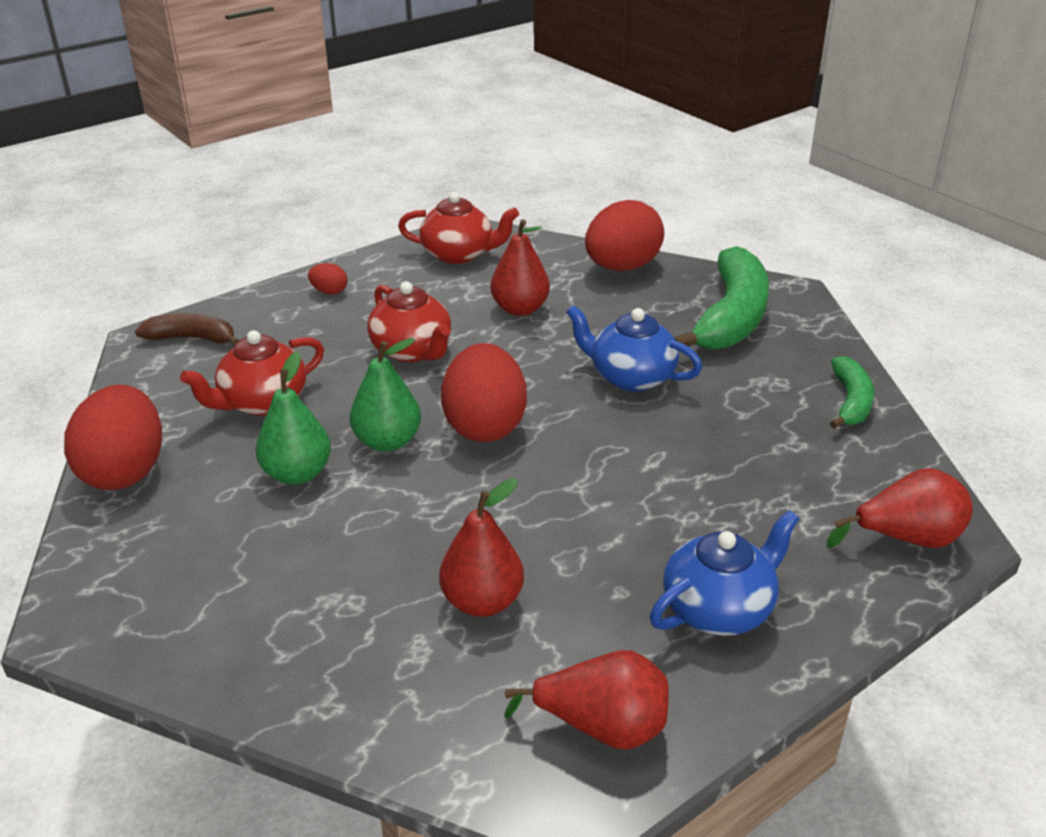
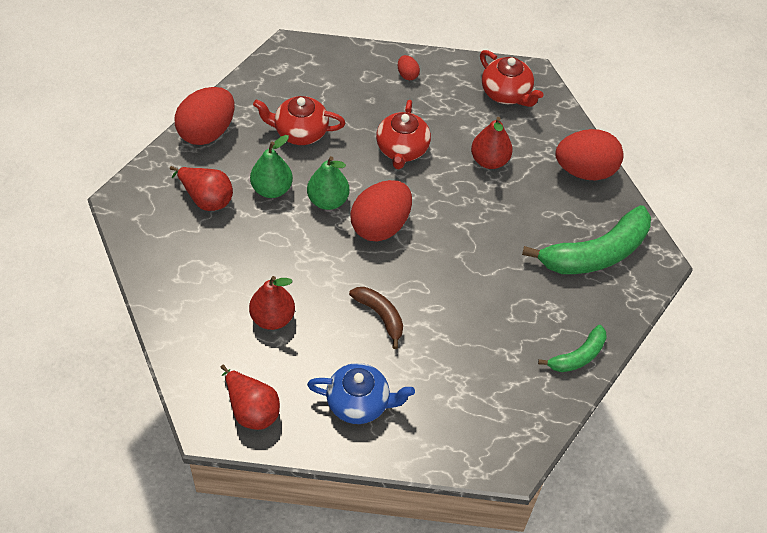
camera: 40 degrees right, 20 degrees up
brown banana [135,313,239,346] -> brown banana moved to [349,287,403,349]
blue teapot [566,305,703,392] -> none
red pear [827,468,973,548] -> red pear moved to [170,166,233,211]

